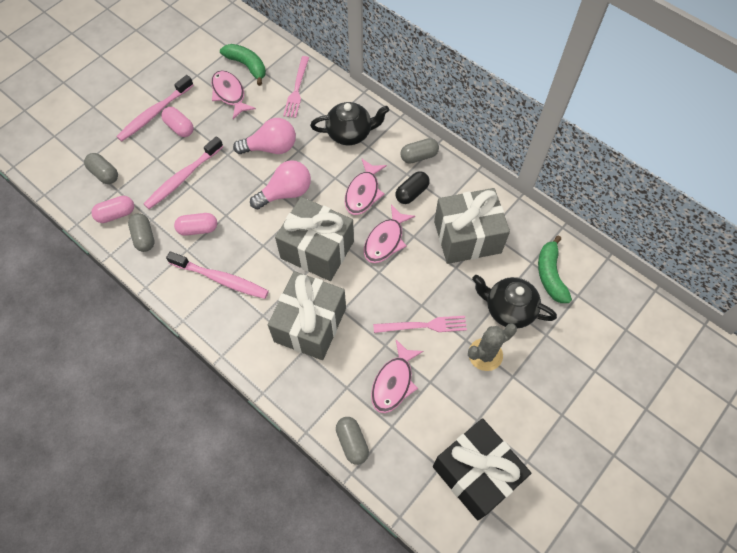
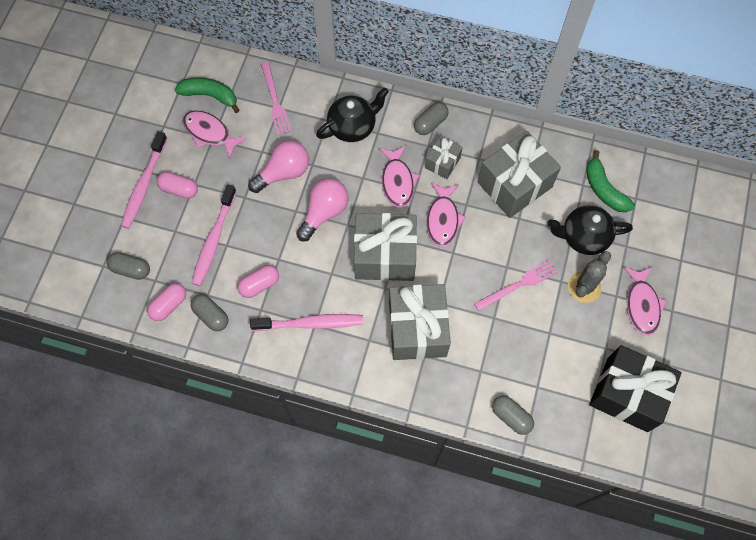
camera: 25 degrees left, 5 degrees up
pink fish [371,340,424,413] -> pink fish moved to [623,267,667,336]
black capsule [395,171,430,204] -> grey gift [425,136,463,179]

